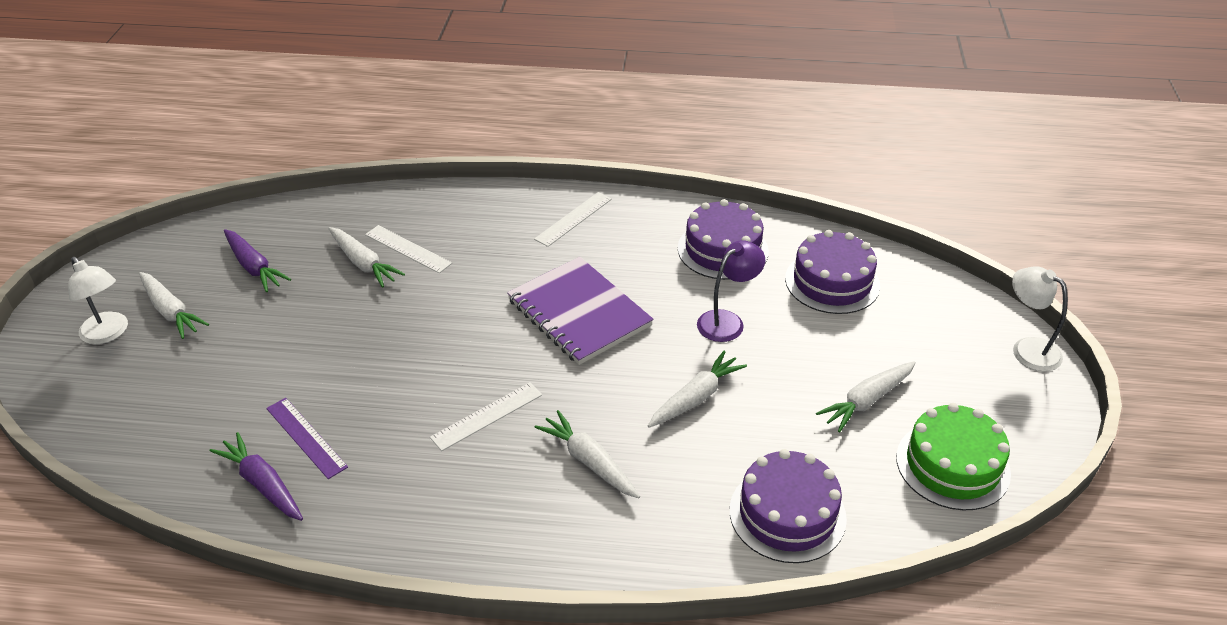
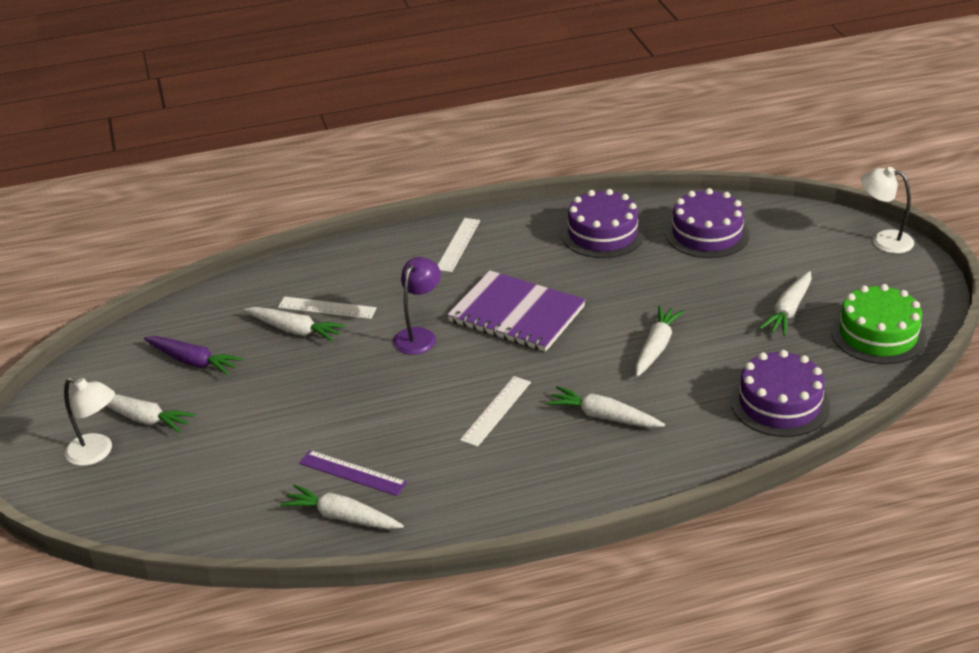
camera: 20 degrees left, 5 degrees down
purple carrot [210,432,303,521] -> white carrot [280,484,404,529]
purple lamp [697,240,765,342] -> purple lamp moved to [393,257,441,355]

